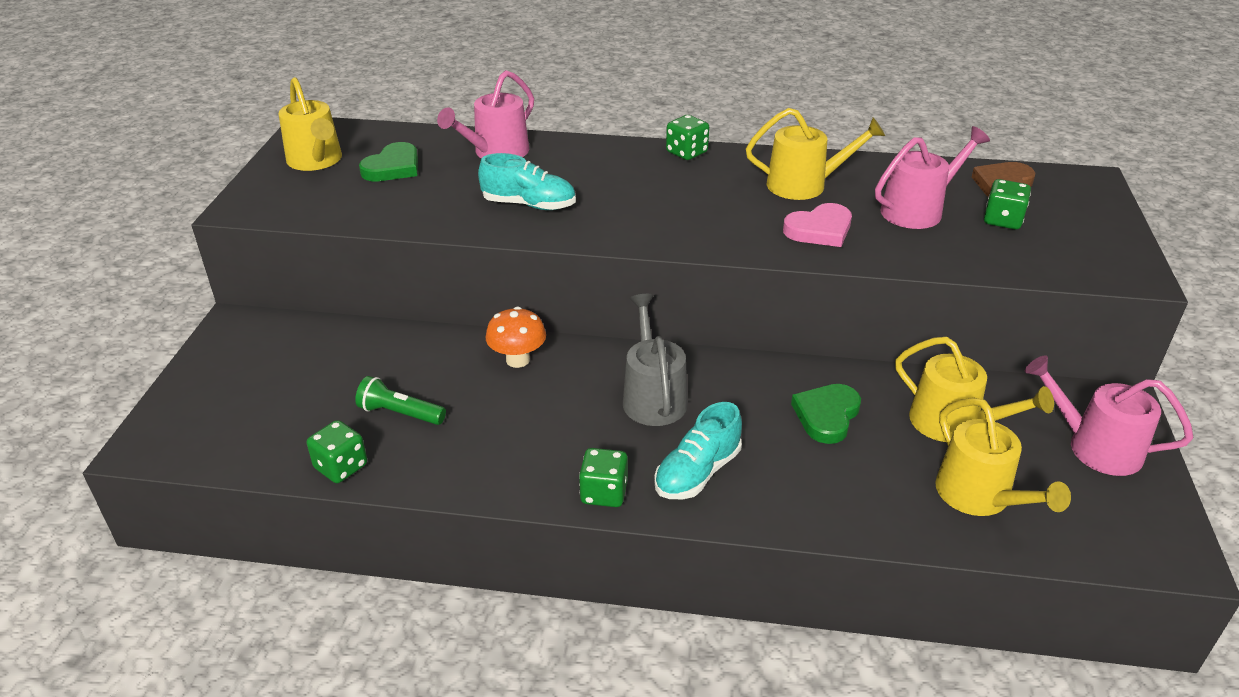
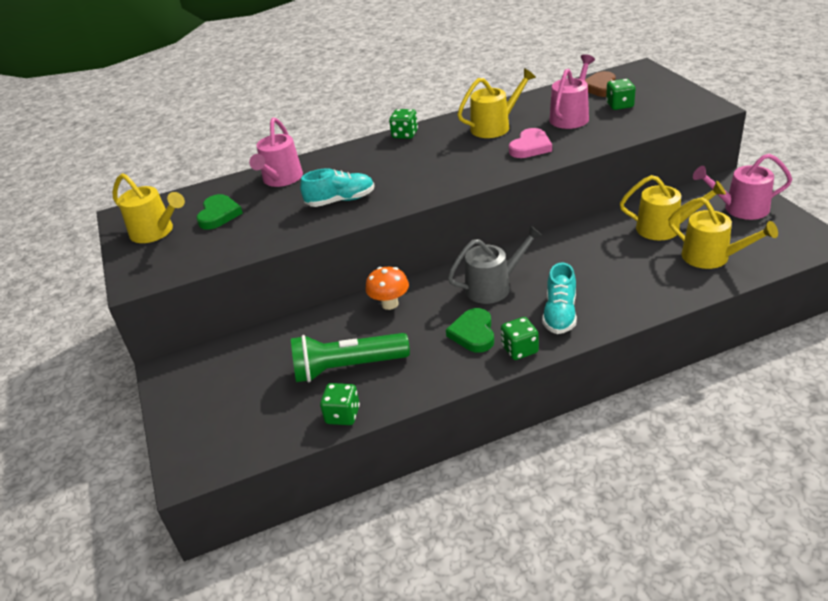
camera: 25 degrees left, 0 degrees up
green flashlight [355,376,446,425] -> green flashlight [291,333,410,382], size x1.77
grey watering can [623,294,688,426] -> grey watering can turned 105 degrees clockwise [448,225,543,304]
green heart [791,384,861,444] -> green heart moved to [446,308,494,353]

